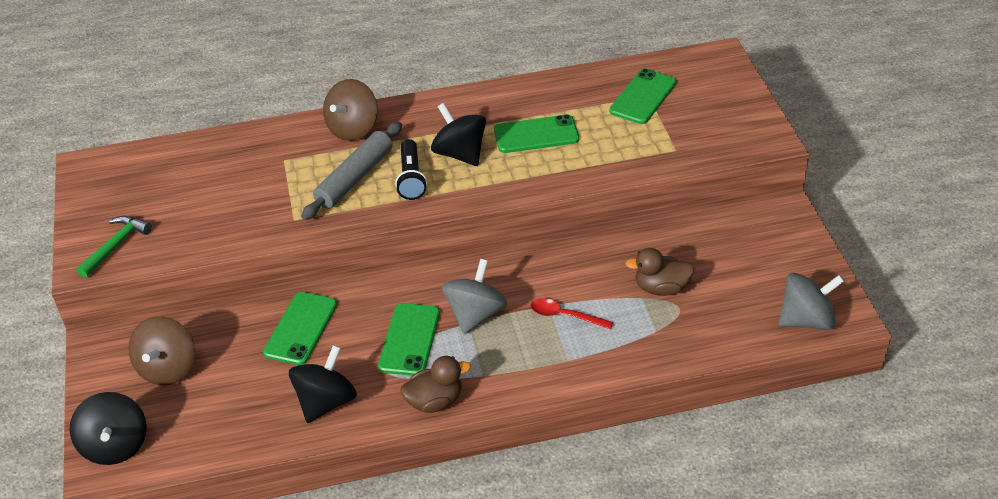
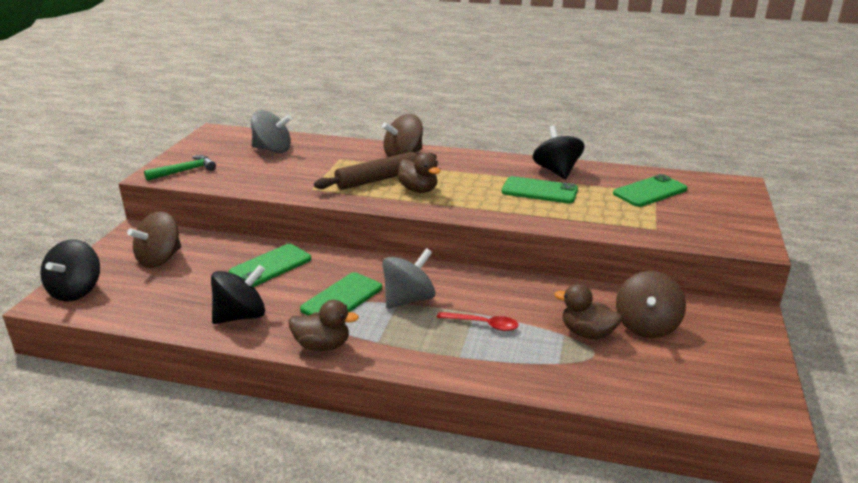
camera: 25 degrees right, 15 degrees down
grey rolling pin [301,122,402,220] -> brown rolling pin [314,152,437,190]
black flashlight [395,139,427,200] -> brown duck [397,153,441,193]
black spinning top [431,103,486,166] -> black spinning top moved to [533,126,584,179]
red spoon [531,298,613,329] -> red spoon turned 150 degrees clockwise [437,312,519,331]
grey spinning top [779,273,844,330] -> grey spinning top moved to [251,110,292,153]
none -> brown spinning top [616,271,686,338]

